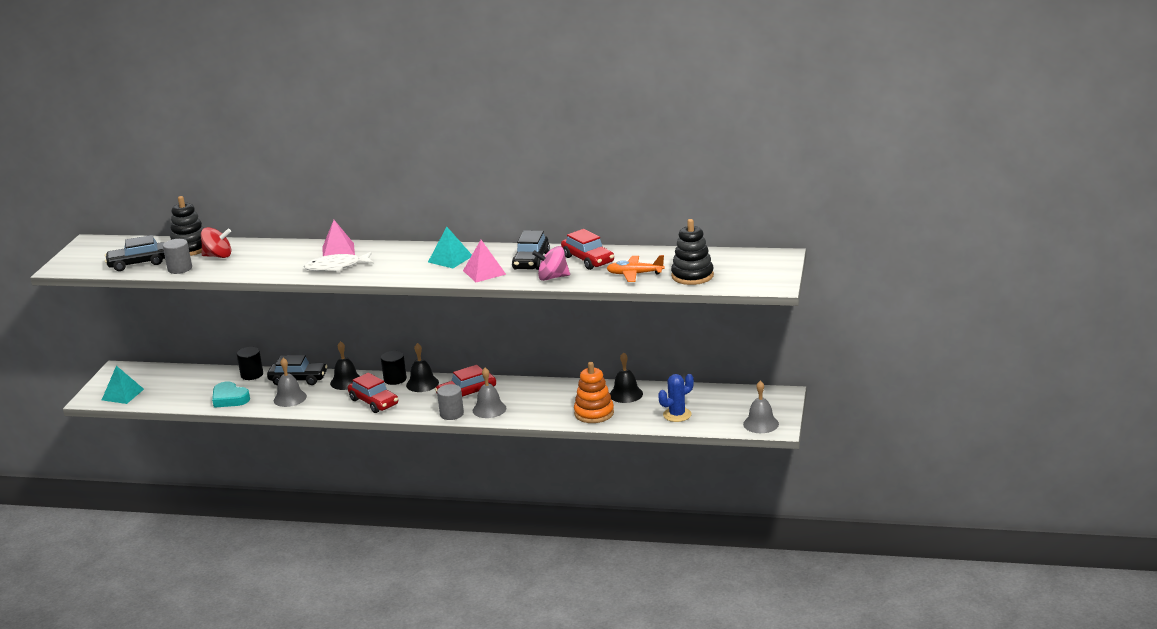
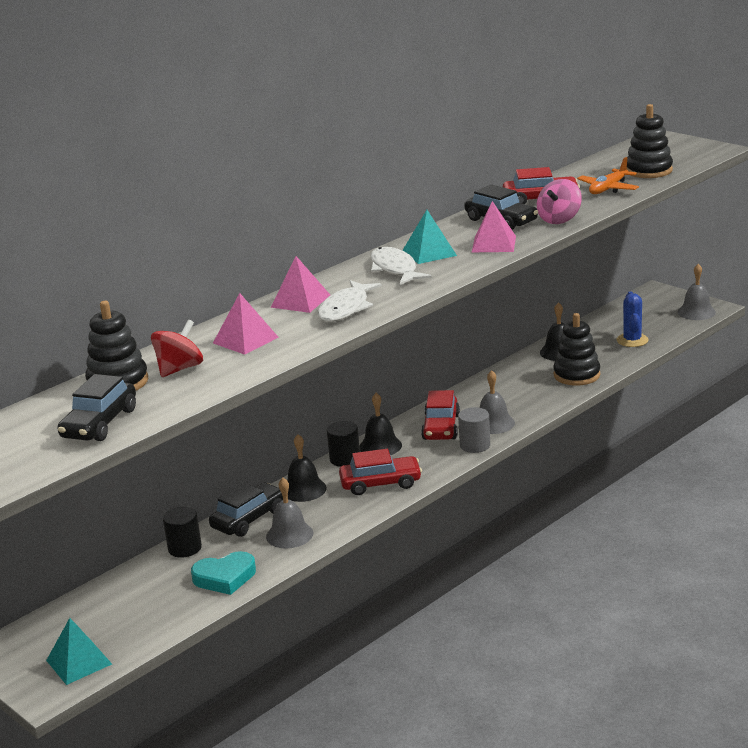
camera: 55 degrees left, 0 degrees up
grey cylinder [163,239,192,274] -> none
orange stacking toy [574,362,614,423] -> black stacking toy [553,313,600,386]
none -> pink pyramid [213,293,278,355]
none -> white fish [370,247,432,285]

